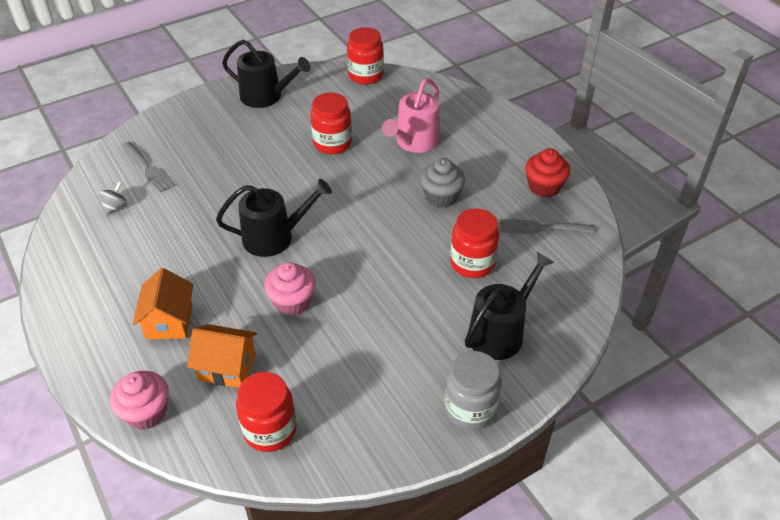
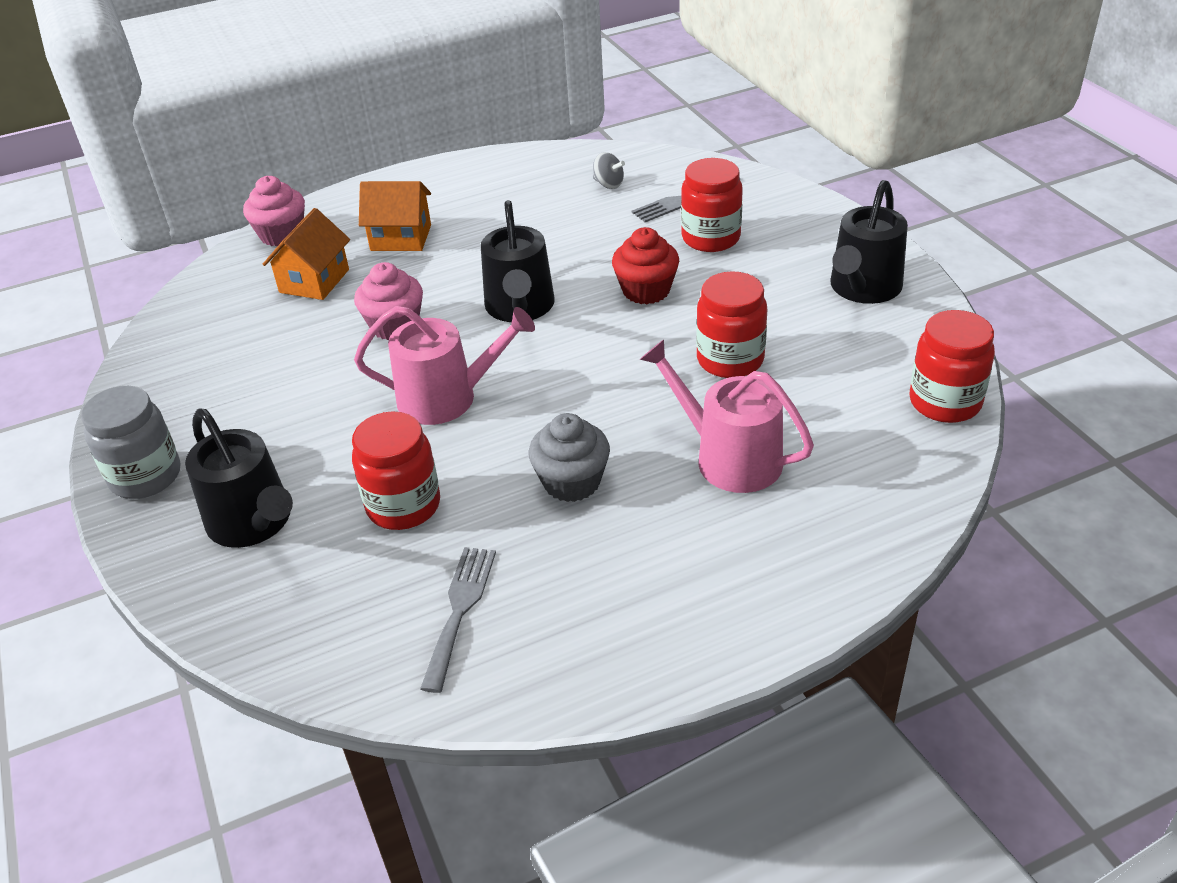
camera: 100 degrees right, 5 degrees down
red jar [236,372,297,452] -> red jar moved to [681,158,743,252]
red cupcake [525,148,570,198] -> red cupcake moved to [612,227,679,304]
none -> pink watering can [354,306,535,425]

